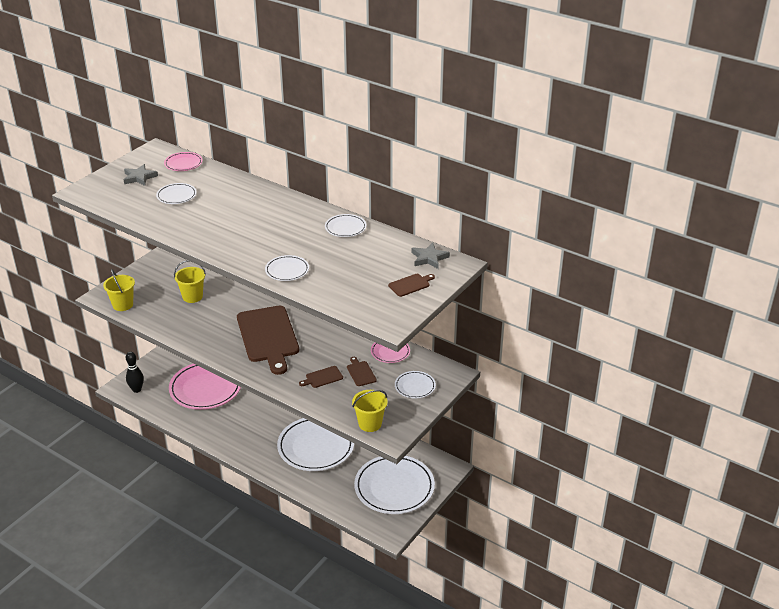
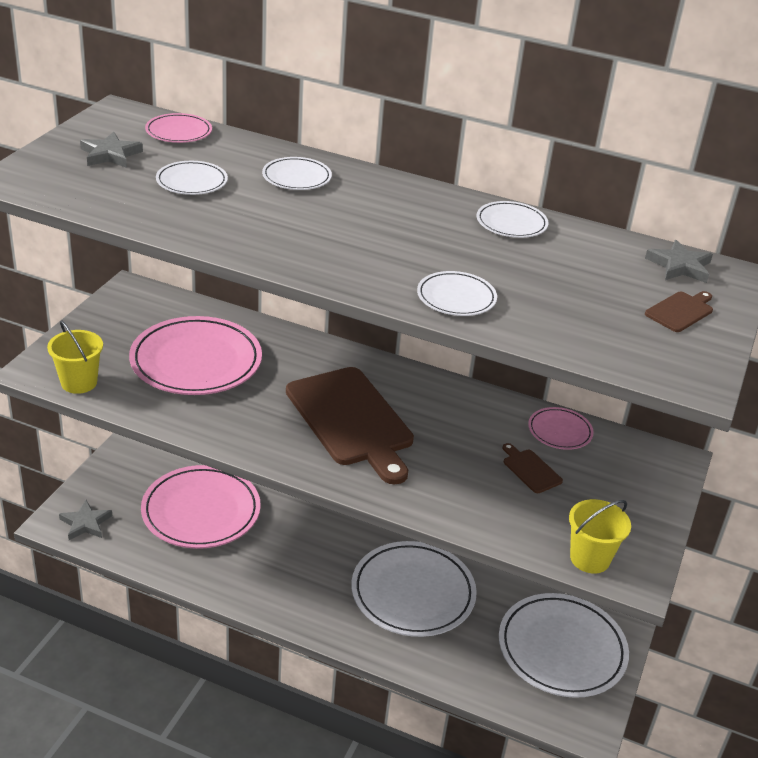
camera: 15 degrees left, 0 degrees up
black bowling pin [126,352,144,393] -> grey star [59,500,112,540]
yellow bucket [174,260,206,303] -> pink plate [129,316,262,395]
brown cutting board [299,366,343,388] -> none
white plate [395,371,436,399] -> white plate moved to [262,157,332,190]

